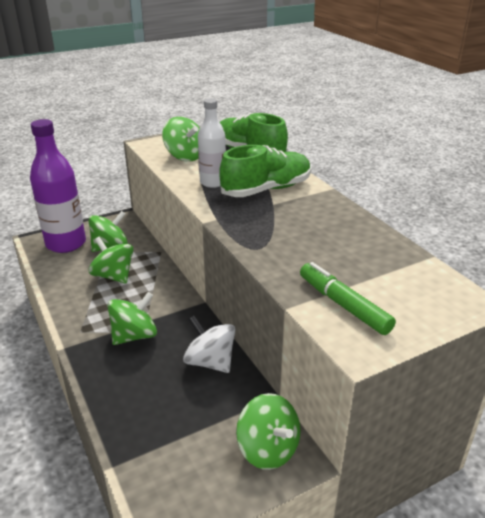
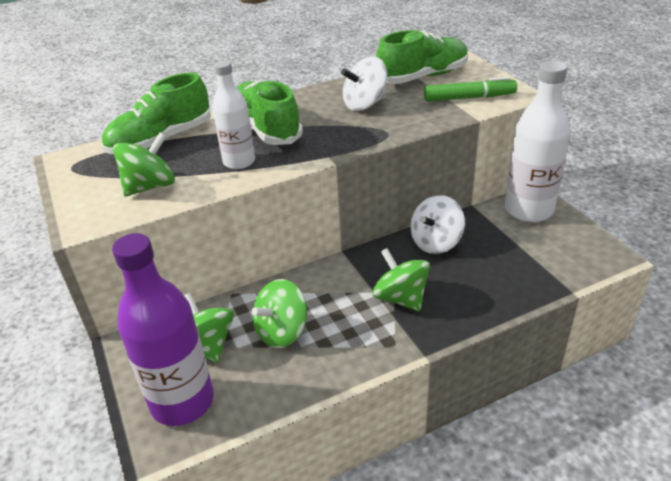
camera: 85 degrees left, 5 degrees up
green spinning top [236,393,301,470] -> white bottle [505,61,570,222]
green marker [300,262,396,335] -> green marker turned 150 degrees counterclockwise [424,77,517,102]
none -> white spinning top [341,57,387,111]
none -> green shoe [376,30,468,84]

